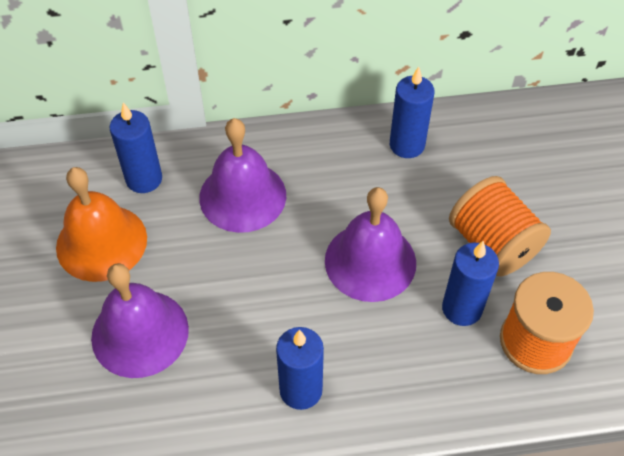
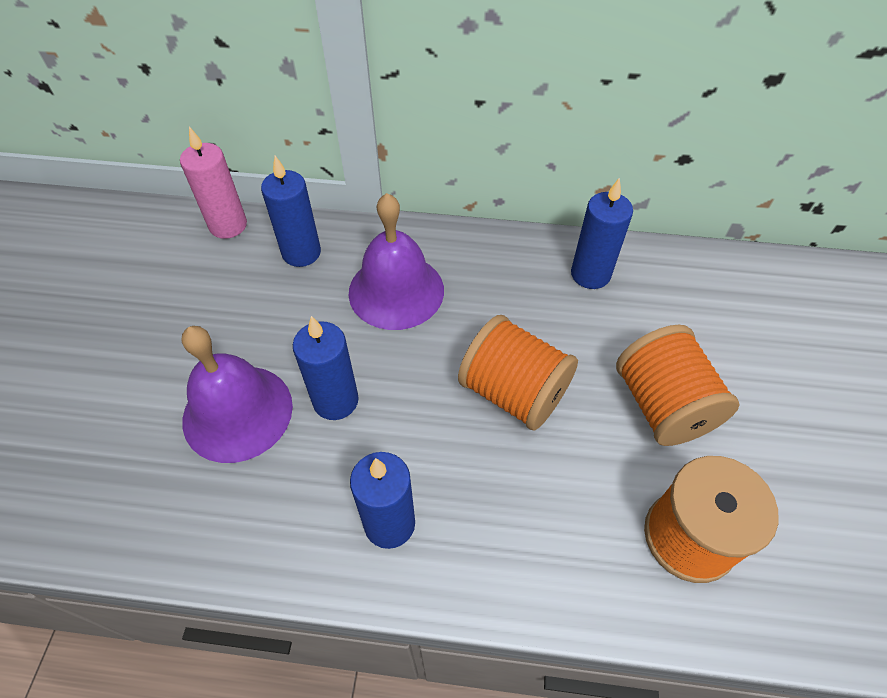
camera: 15 degrees right, 0 degrees up
orange bell [56,167,147,282] -> none
purple bell [325,187,416,302] -> orange spool [458,315,578,431]
blue candle [442,241,499,326] -> blue candle moved to [293,316,359,420]
none -> pink candle [180,127,247,239]

